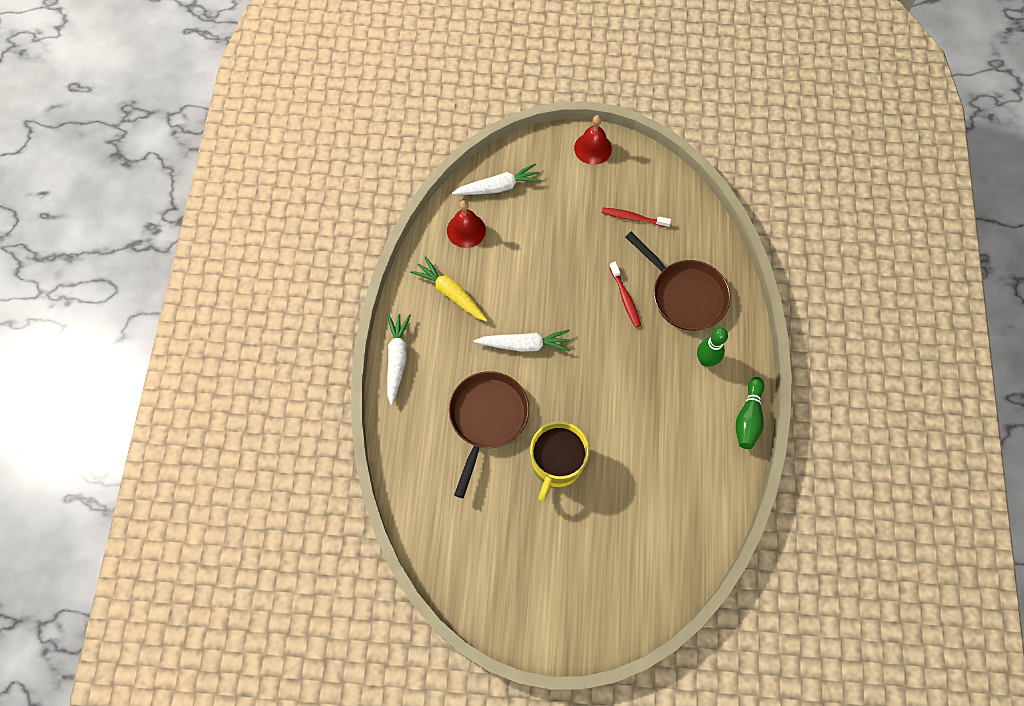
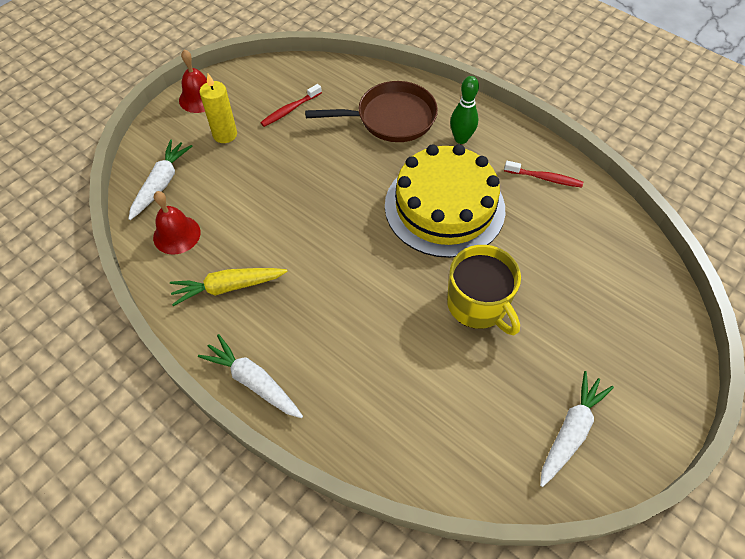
camera: 55 degrees left, 10 degrees down
brown pan [449,371,529,498] -> none
white carrot [474,330,571,352] -> white carrot moved to [540,371,614,487]
red toothbrush [609,262,641,328] -> red toothbrush moved to [504,161,583,188]
green bowling pin [736,377,764,449] -> none
none -> yellow candle [200,74,237,143]
none -> yellow cake [385,144,505,258]

